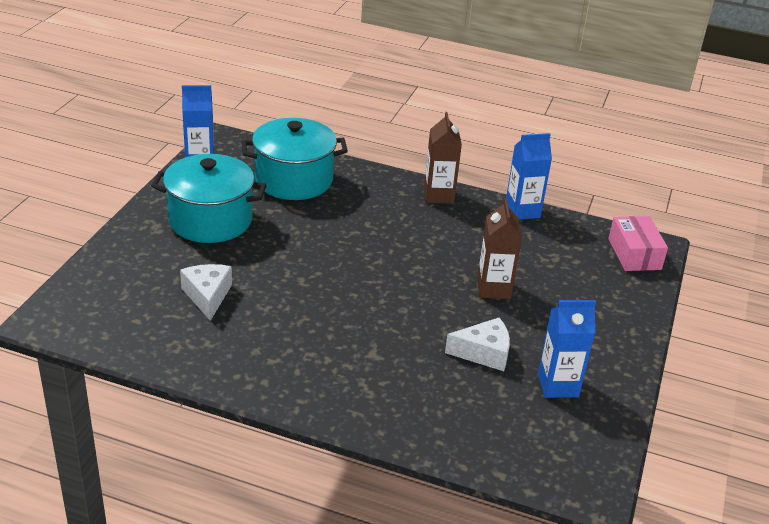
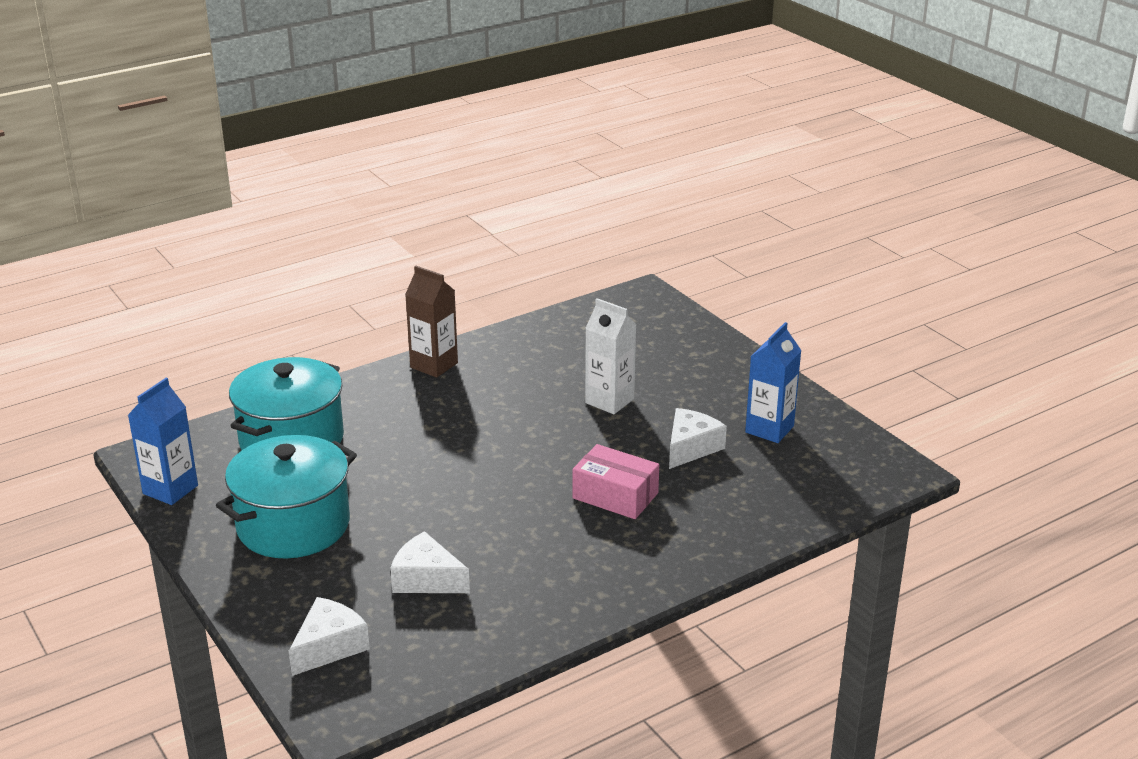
camera: 50 degrees left, 5 degrees down
brown carton [477,198,522,299] -> white carton [585,298,636,414]
blue carton [506,133,552,220] -> none
pink box [608,216,668,271] -> pink box moved to [572,444,659,519]
none -> white cheese [289,597,370,676]

